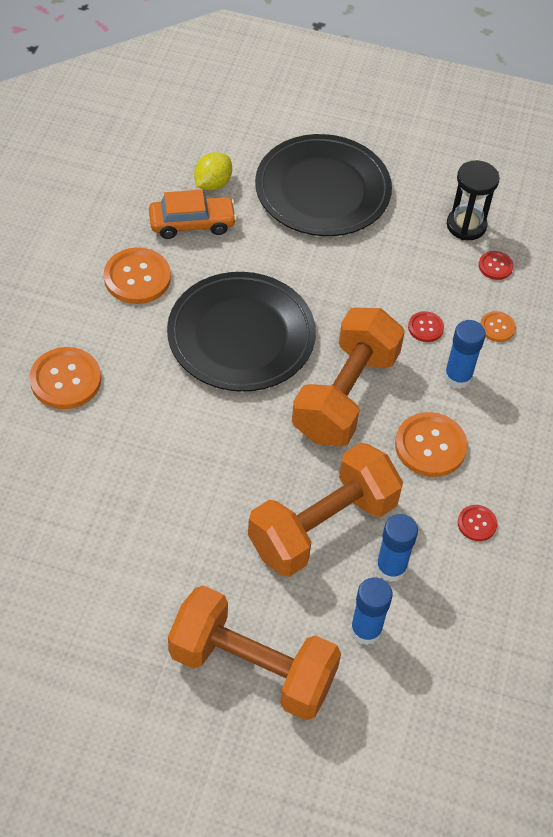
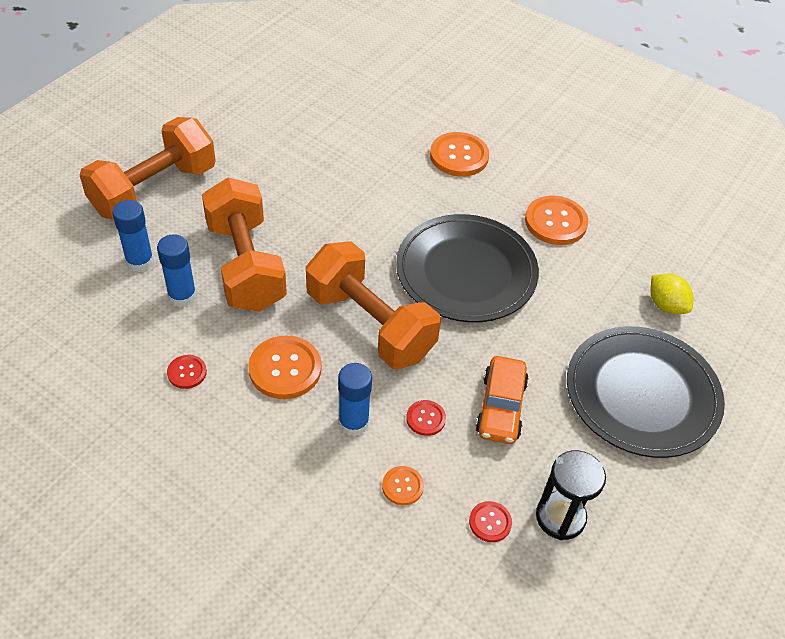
camera: 110 degrees right, 5 degrees down
orange car [149,190,237,239] -> orange car moved to [476,356,529,444]

